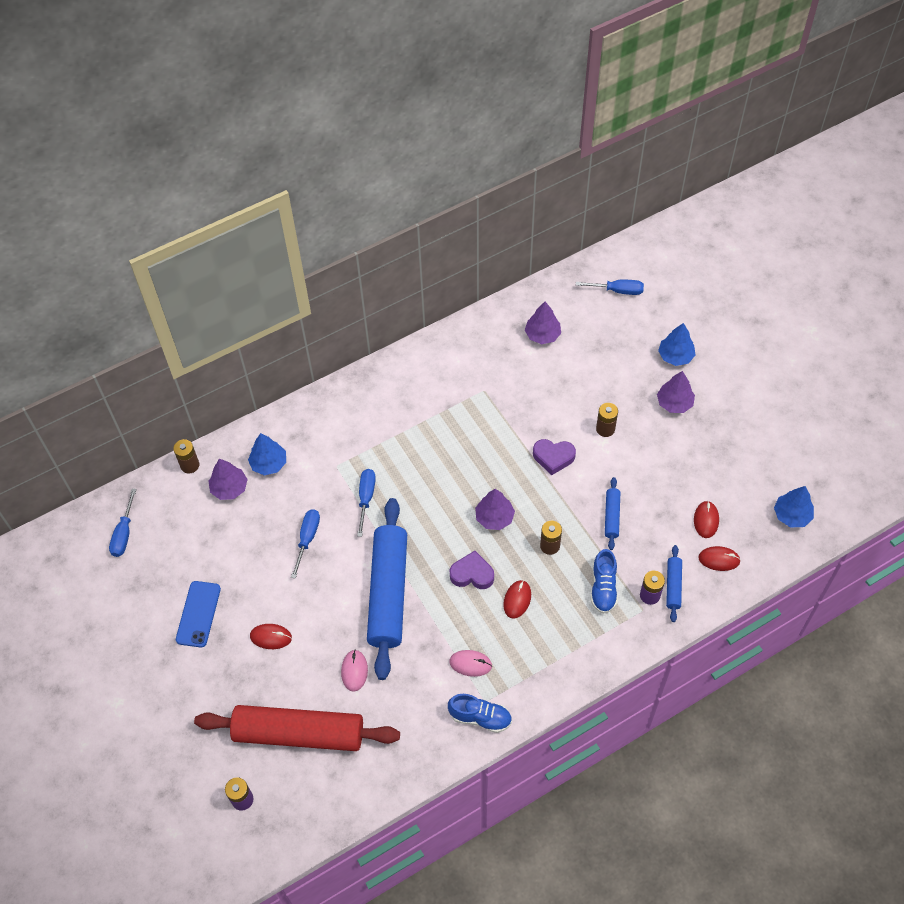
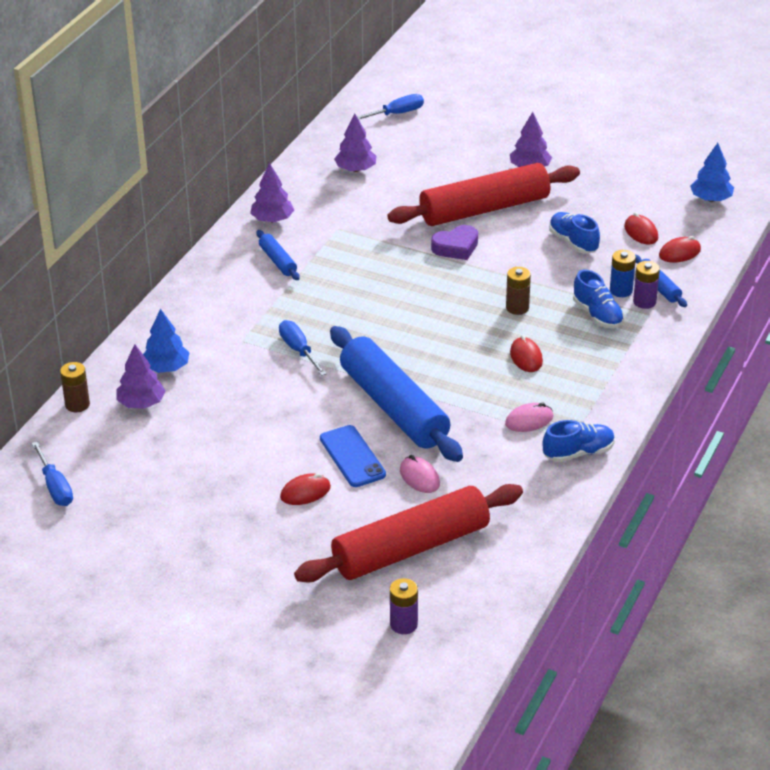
camera: 35 degrees left, 20 degrees down
blue phone [176,581,221,648] -> blue phone moved to [320,425,386,487]
blue screwdriver [291,509,320,579] -> none
purple heart [450,551,494,589] -> none
purple tree [475,489,515,530] -> purple tree moved to [250,163,294,222]
brown battery [596,403,618,437] -> red rolling pin [387,163,580,226]
blue rolling pin [605,477,620,550] -> blue rolling pin moved to [256,230,300,280]
blue tree [658,323,695,366] -> none
none -> blue shoe [549,212,600,254]
none -> blue battery [610,250,636,297]

